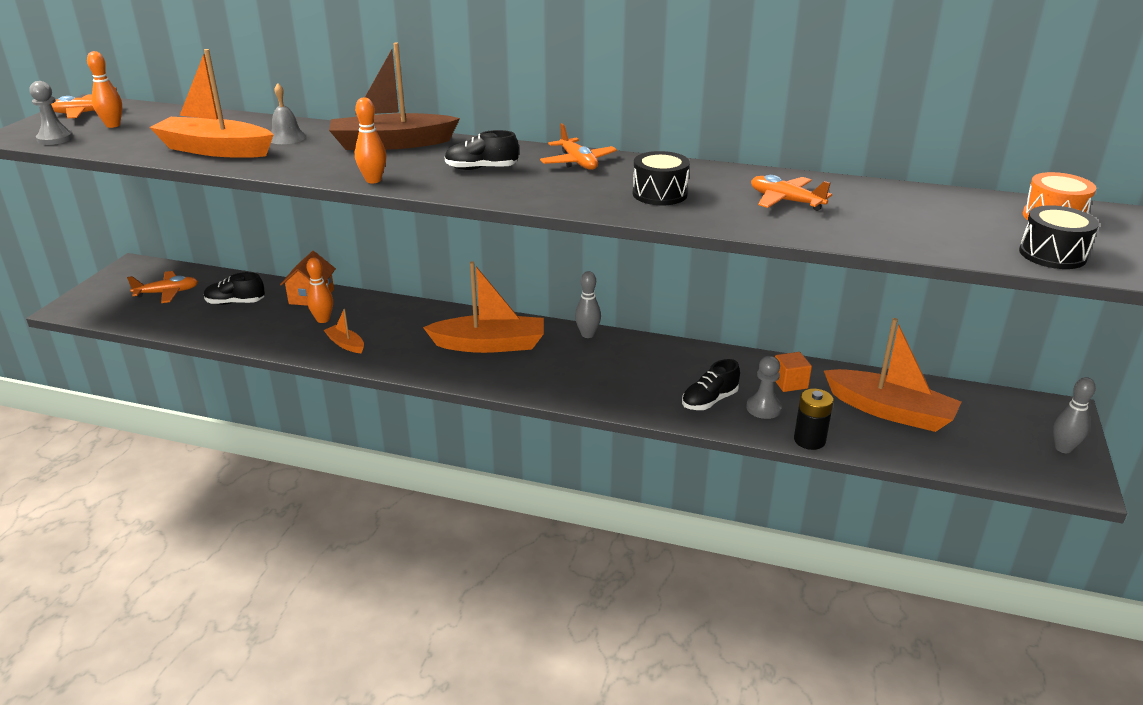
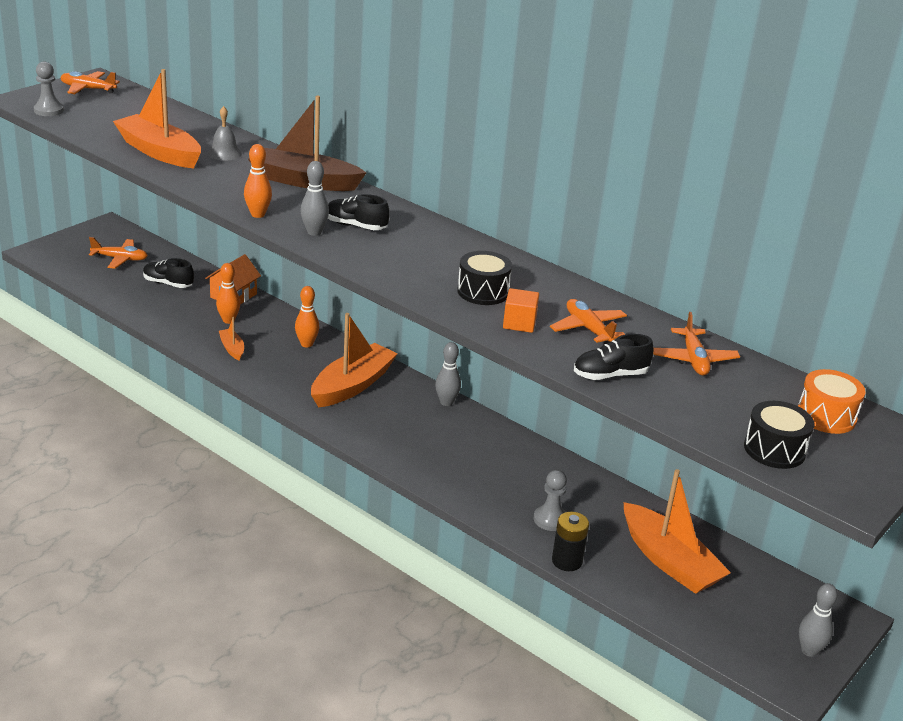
camera: 20 degrees right, 0 degrees up
orange bowling pin [87,51,122,128] -> orange bowling pin moved to [295,286,319,347]
orange boat [423,261,544,353] -> orange boat turned 75 degrees counterclockwise [311,313,398,407]
orange plane [540,123,617,170] -> orange plane moved to [653,312,740,376]
black shoe [682,359,740,410] -> black shoe moved to [574,334,654,380]
orange cube [775,352,812,392] -> orange cube moved to [503,288,539,333]
none -> grey bowling pin [300,161,329,236]

